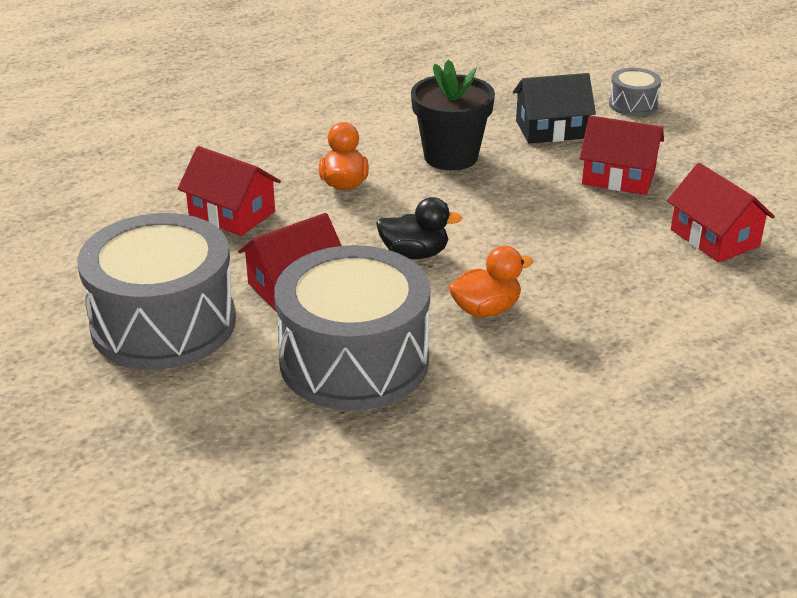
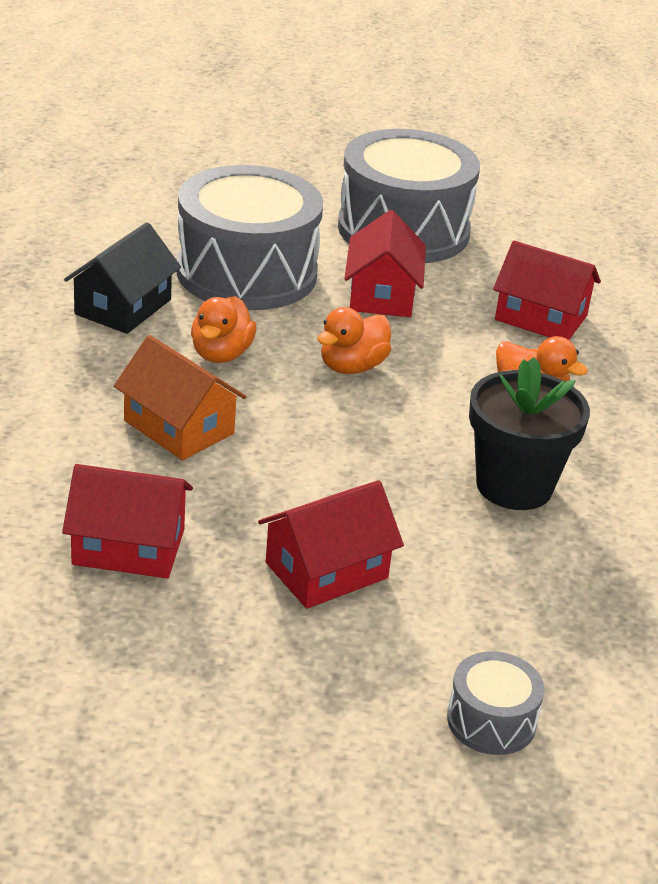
camera: 125 degrees right, 0 degrees up
red house [178,146,281,236] -> red house turned 45 degrees clockwise [493,241,601,340]
black duck [376,197,462,259] -> orange duck [317,307,391,374]
black house [513,73,596,144] -> black house moved to [64,222,181,334]
none -> orange house [114,335,246,460]

